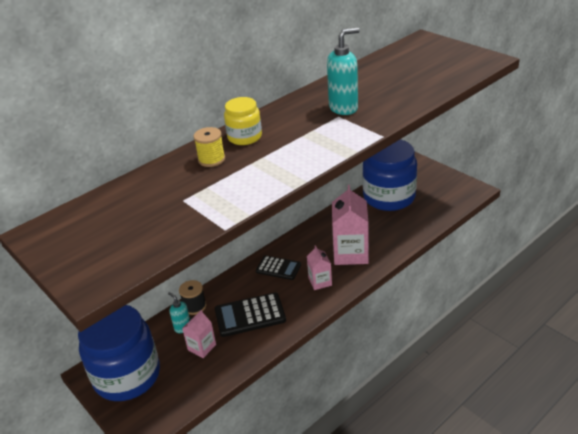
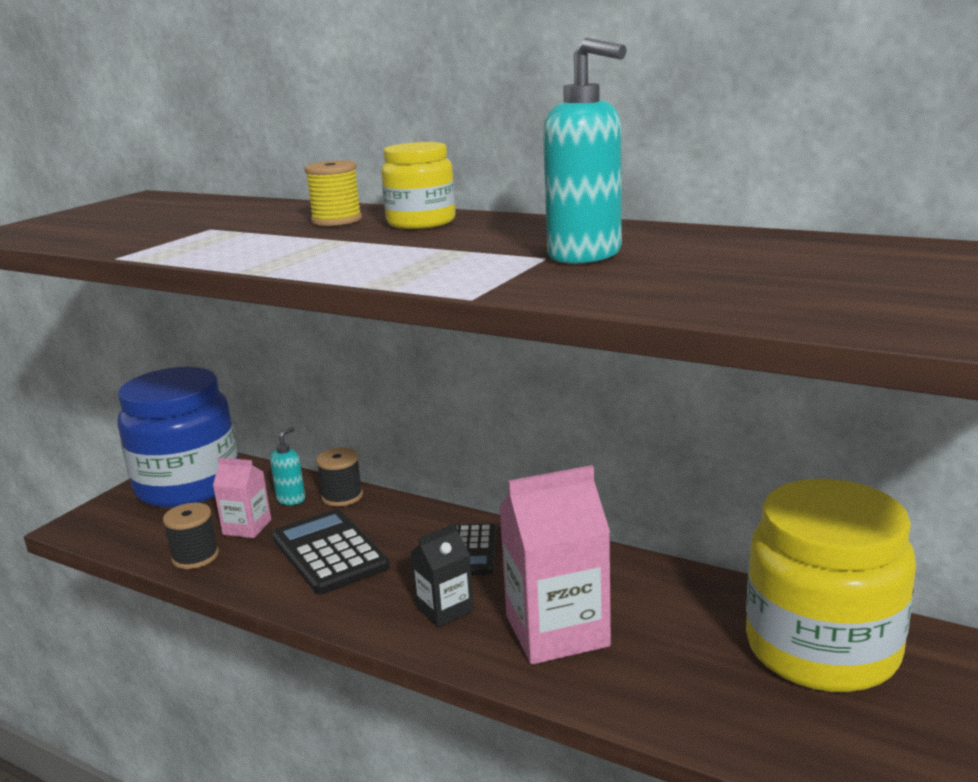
camera: 70 degrees right, 15 degrees down
pink carton [307,245,332,290] -> black carton [411,524,474,627]
blue jar [362,139,417,211] -> yellow jar [746,479,916,692]
none -> black spool [163,503,219,569]

